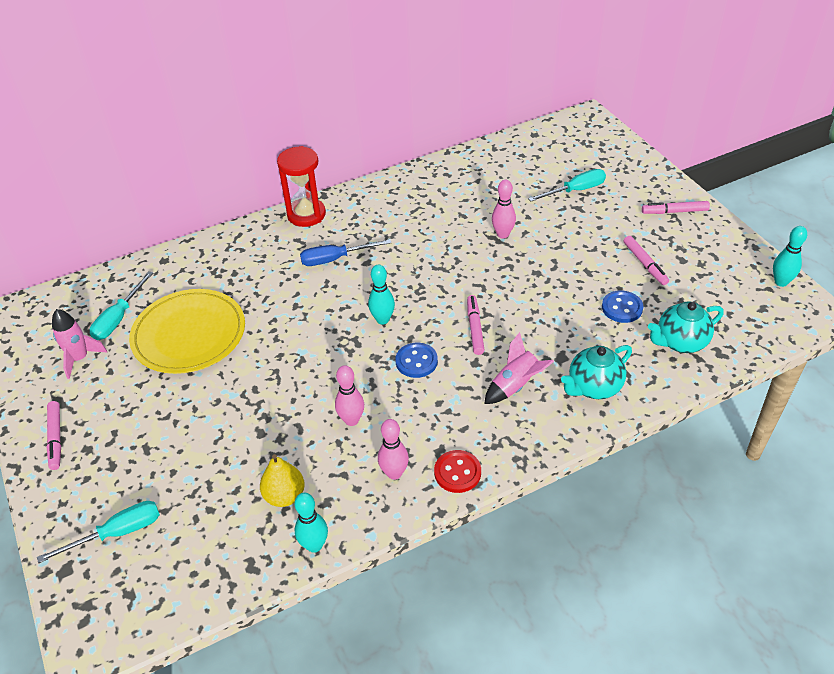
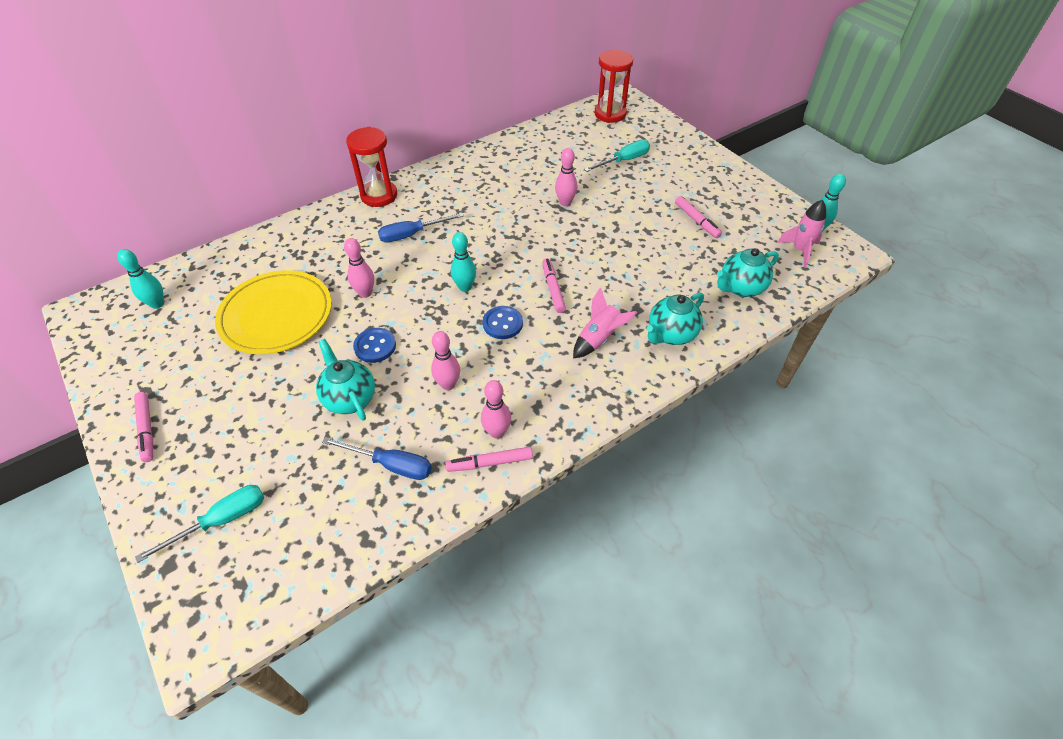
camera: 10 degrees left, 5 degrees up
pink rocket [52,309,108,379] -> pink rocket moved to [777,199,826,267]
turquoise screwdriver [90,271,153,340] -> none
yellow pear [260,454,305,507] -> blue screwdriver [322,437,432,480]
turquoise bowling pin [294,493,328,553] -> turquoise bowling pin moved to [117,249,164,309]
red button [434,450,481,493] -> none
blue button [602,290,643,323] -> blue button moved to [353,328,396,363]
pink marker [642,201,710,214] -> pink marker moved to [445,447,533,472]
none -> turquoise teapot [316,339,375,420]
none -> pink bowling pin [344,238,374,298]
none -> red hourglass [595,50,633,123]

